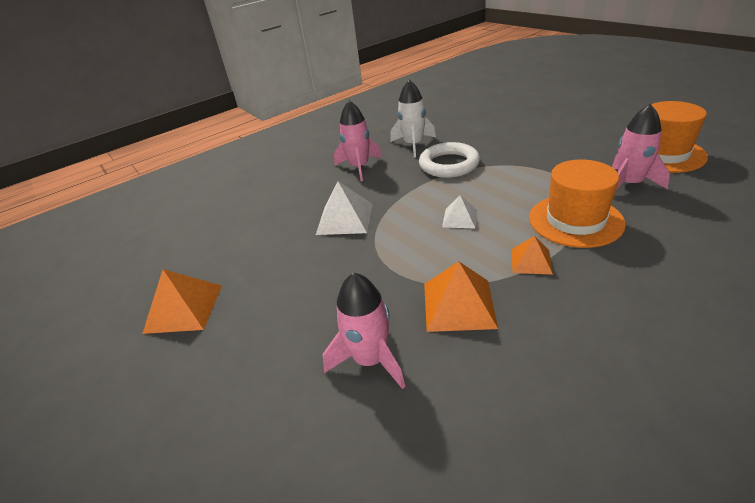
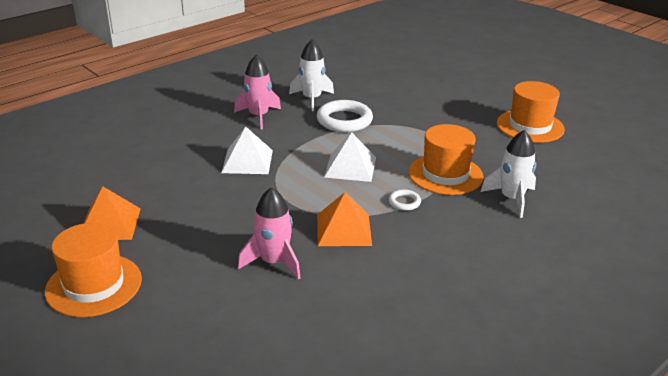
camera: 10 degrees left, 5 degrees down
white pyramid [442,195,477,229] -> white pyramid [324,132,376,182], size x1.66
orange pyramid [511,236,553,275] -> white ring [389,189,421,211]
pink rocket [612,104,670,190] -> none
none -> orange hat [45,223,142,317]
none -> white rocket [481,130,536,218]

